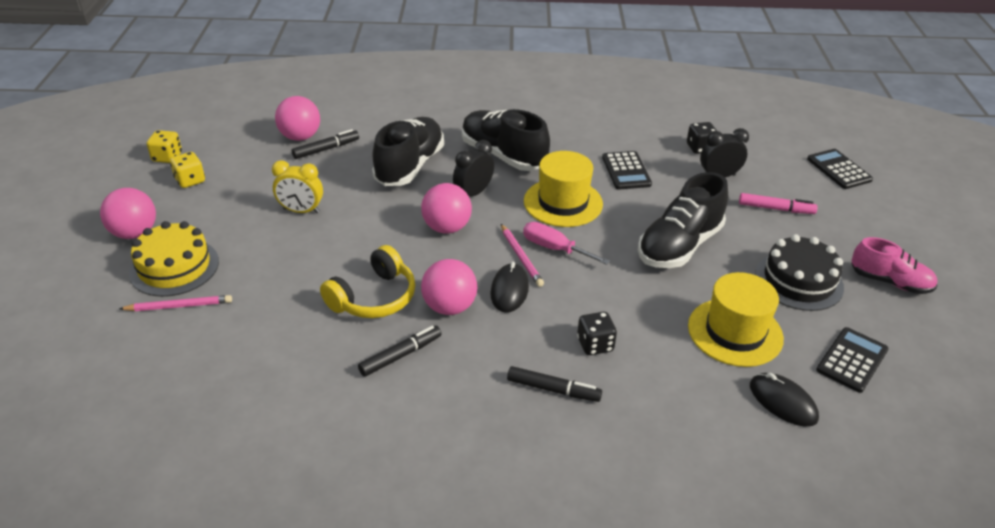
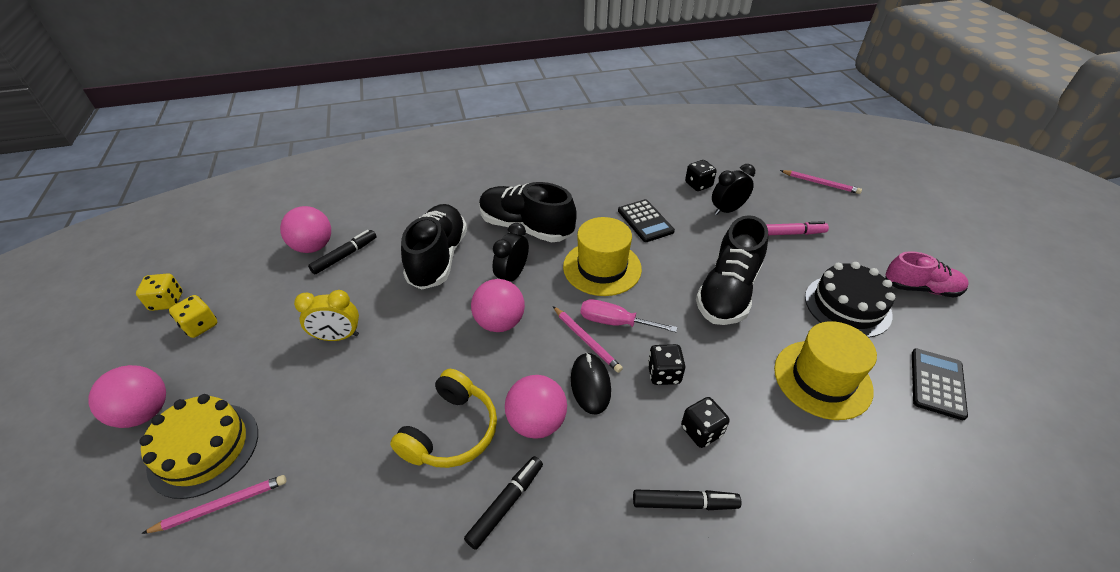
camera: 15 degrees left, 5 degrees up
black mouse [750,373,819,427] -> none
black calculator [807,149,873,189] -> pink pencil [780,170,862,194]
none -> black dice [647,344,685,385]

